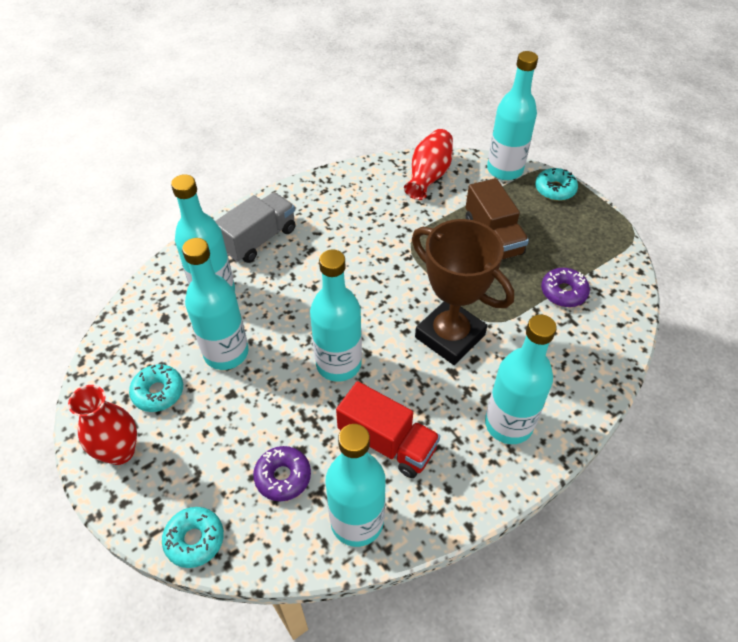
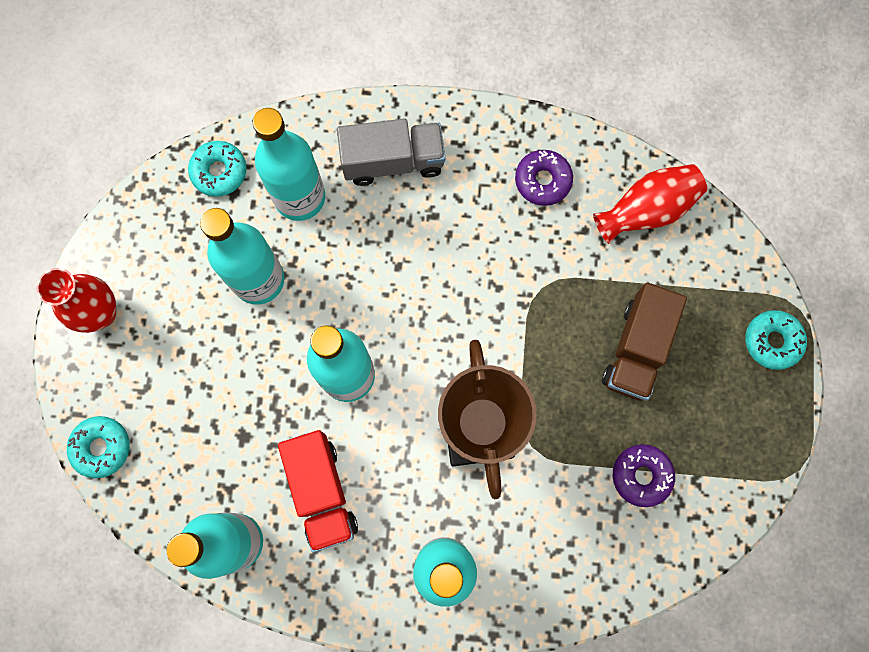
camera: 40 degrees right, 25 degrees up
turquoise donut [129,364,183,412] -> turquoise donut moved to [188,141,247,197]
purple donut [253,446,311,501] -> purple donut moved to [515,150,573,206]
turquoise bottle [487,51,538,180] -> none

